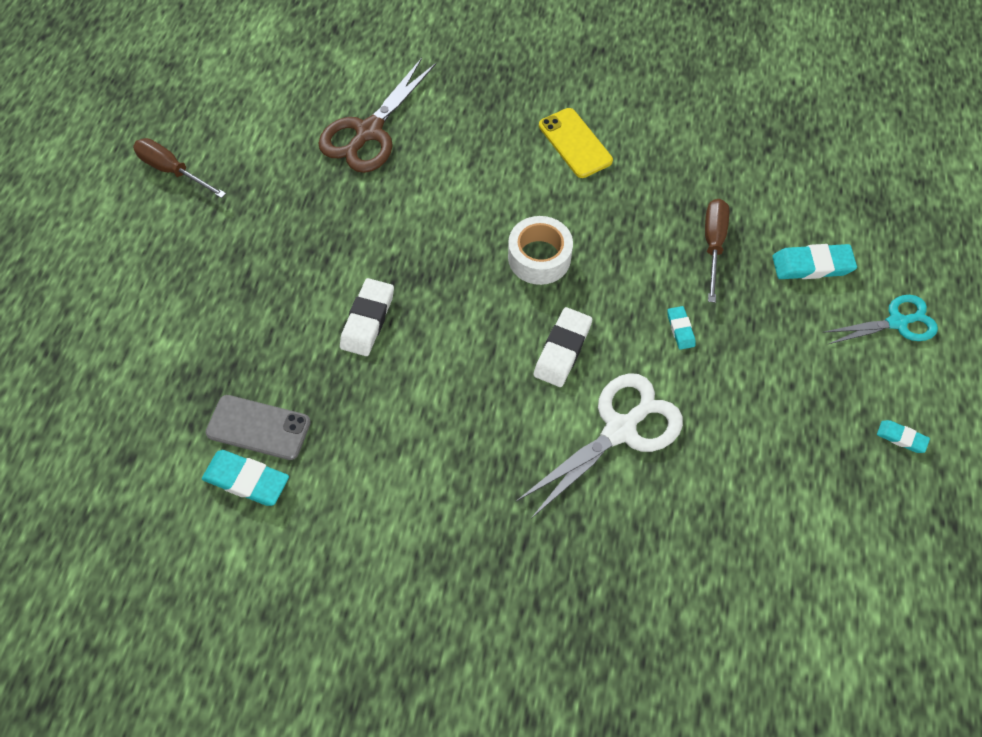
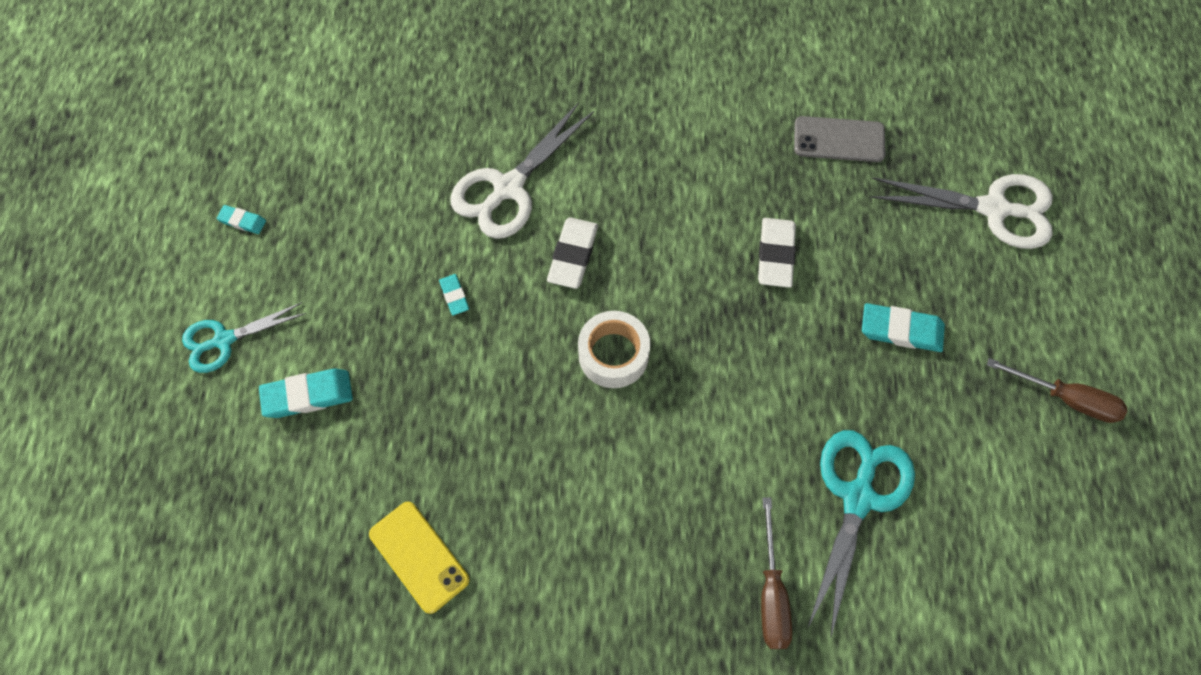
camera: 170 degrees right, 5 degrees up
turquoise eraser [202,450,289,506] -> turquoise eraser moved to [862,303,945,352]
brown scissors [318,58,436,173] -> turquoise scissors [808,430,915,638]
yellow phone [539,108,613,178] -> yellow phone moved to [369,502,470,614]
brown screwdriver [705,199,729,303] -> brown screwdriver moved to [761,497,792,649]
none -> white scissors [870,174,1053,249]

